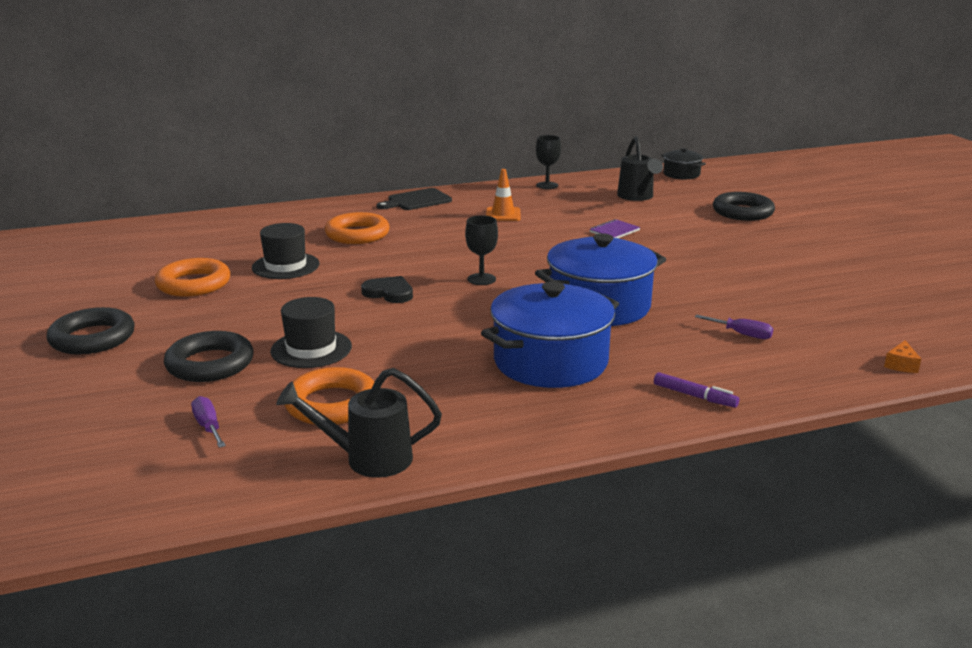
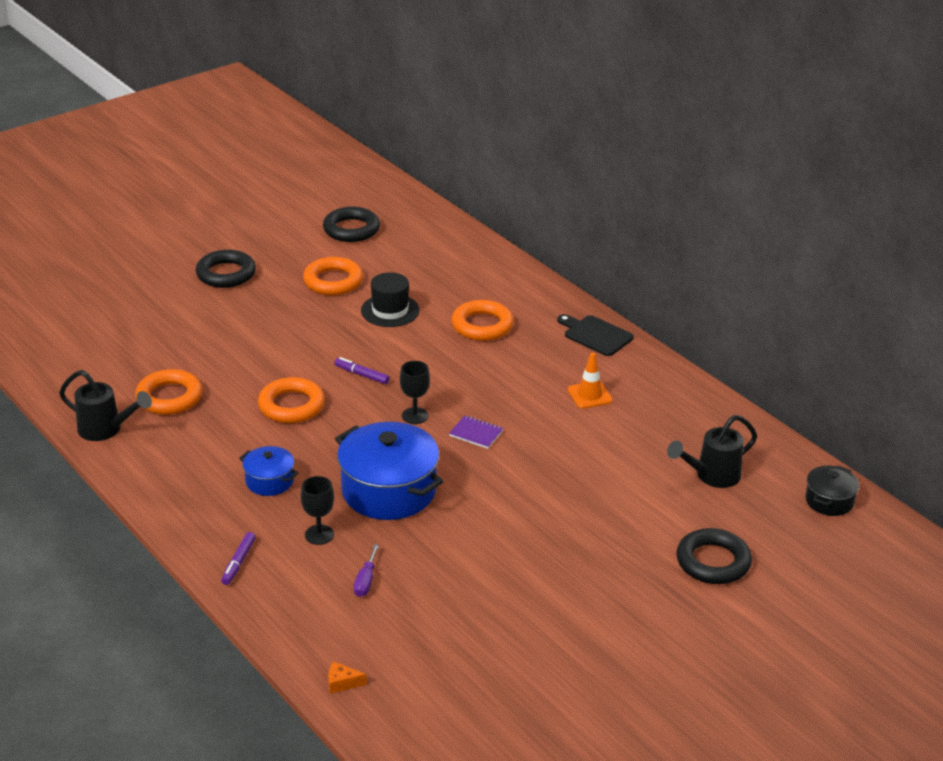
camera: 70 degrees right, 10 degrees up
black ring [164,331,254,382] -> black ring moved to [323,207,380,242]
purple screwdriver [191,396,226,448] -> none
black hat [270,297,352,368] -> none
black watering can [276,368,442,478] -> black watering can turned 135 degrees clockwise [59,370,152,441]
black heart [361,276,413,303] -> purple marker [334,357,390,384]
blue pot [481,281,619,388] -> blue pot [239,446,298,496], size x0.51
black goblet [536,135,561,189] -> black goblet moved to [301,476,334,545]
purple notebook [590,219,640,238] -> purple notebook moved to [449,416,503,449]
none -> orange ring [258,377,325,423]

